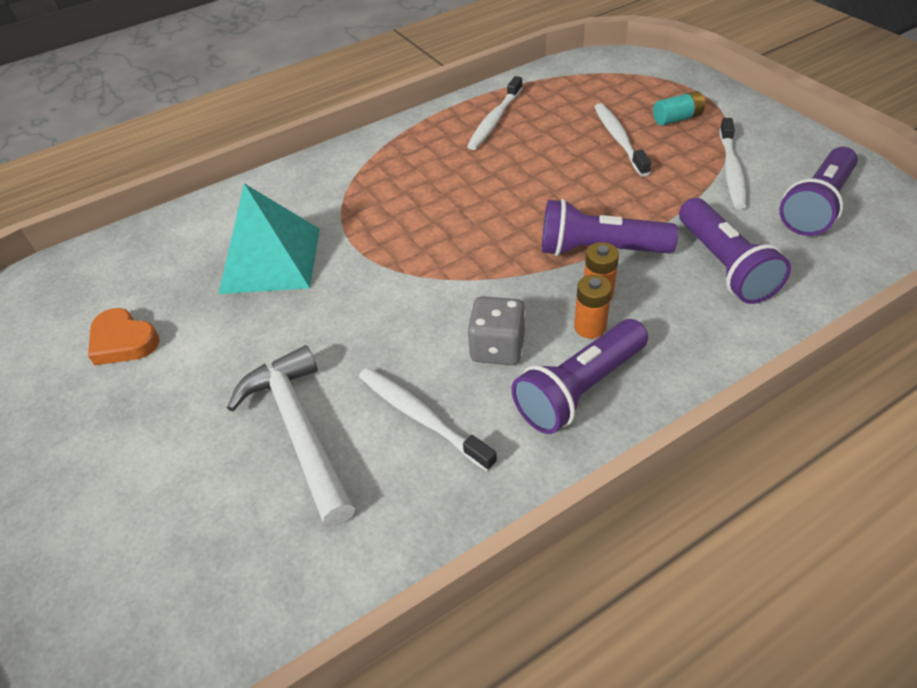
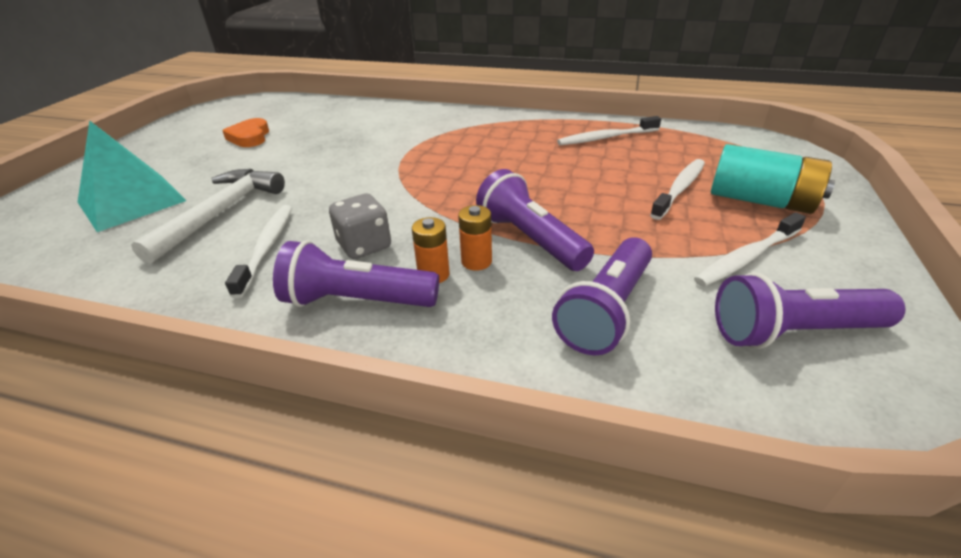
camera: 45 degrees right, 10 degrees down
turquoise pyramid [219,183,320,294] -> turquoise pyramid moved to [78,120,186,232]
turquoise battery [653,91,705,126] -> turquoise battery [711,144,835,214], size x1.88

